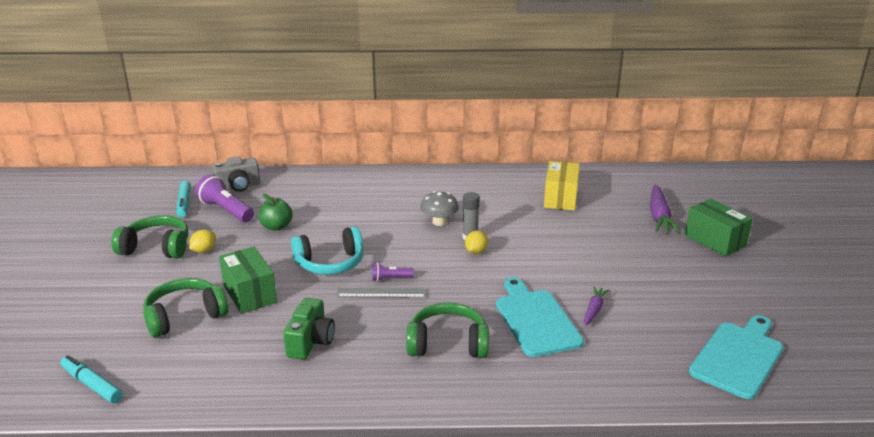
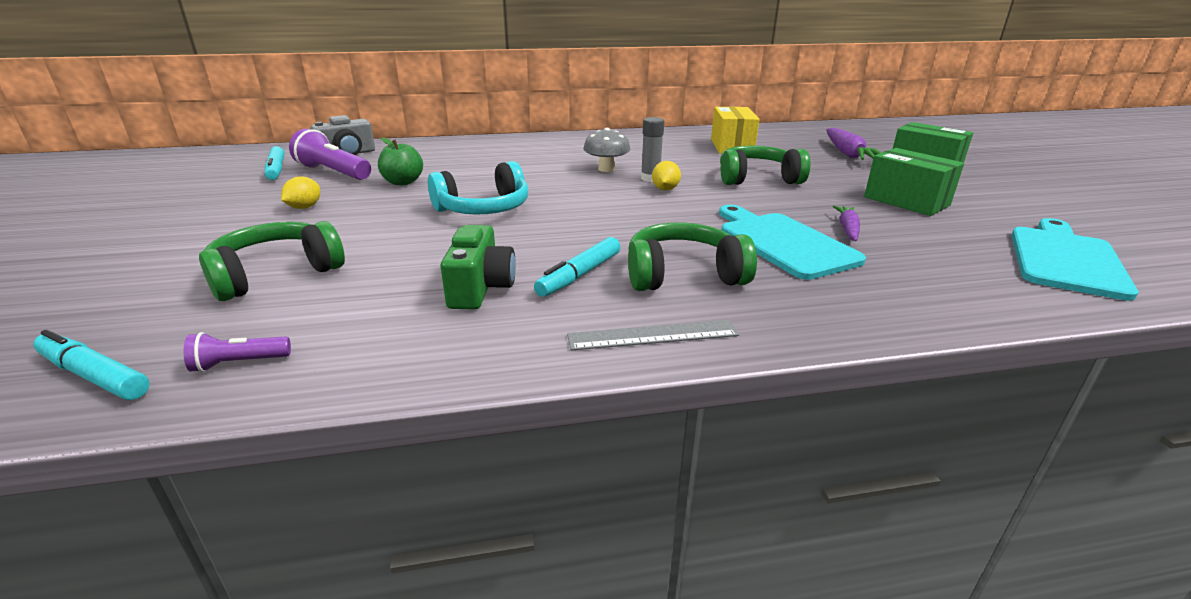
camera: 10 degrees left, 0 degrees up
green headphones [111,215,188,258] -> green headphones moved to [720,146,810,185]
green box [219,247,277,314] -> green box moved to [864,148,964,216]
grey ruler [336,288,427,298] -> grey ruler moved to [567,320,739,350]
purple flashlight [372,263,414,281] -> purple flashlight moved to [184,332,291,372]
none -> turquoise marker [534,237,620,297]

